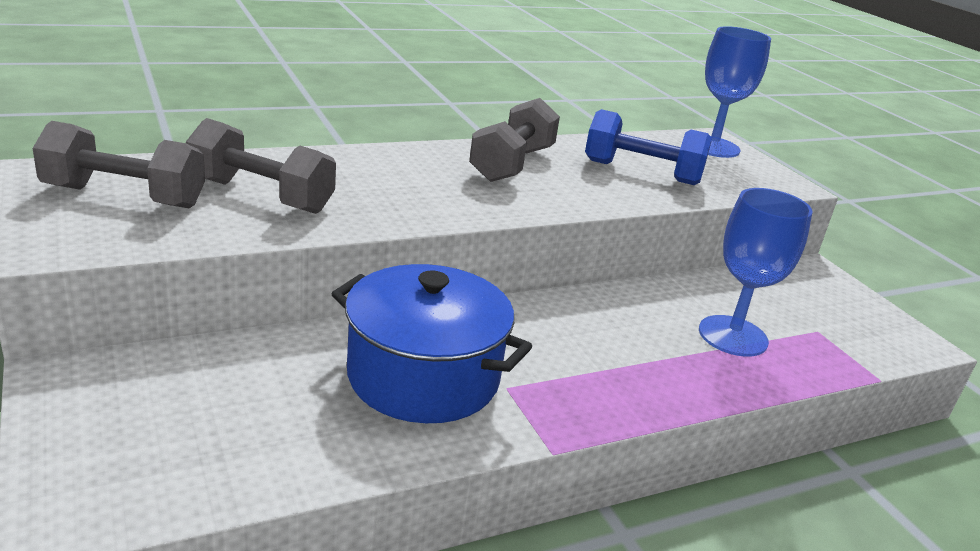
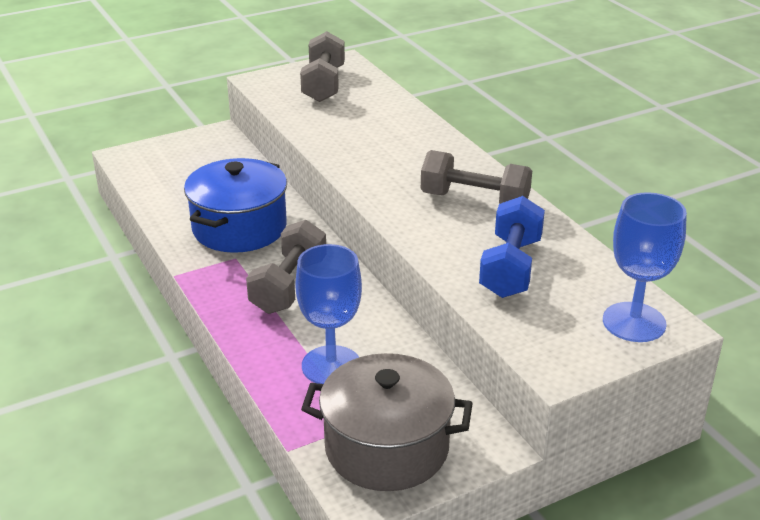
camera: 90 degrees right, 5 degrees up
grey dumbbell [186,118,336,214] -> grey dumbbell moved to [246,220,326,314]
none -> grey pot [301,353,473,491]

